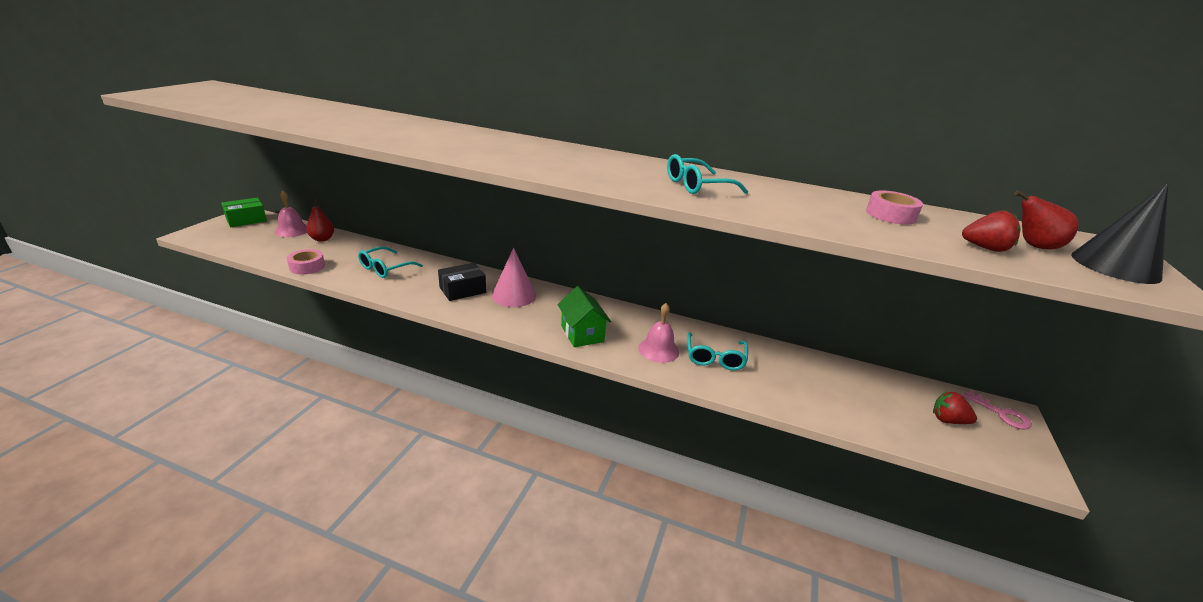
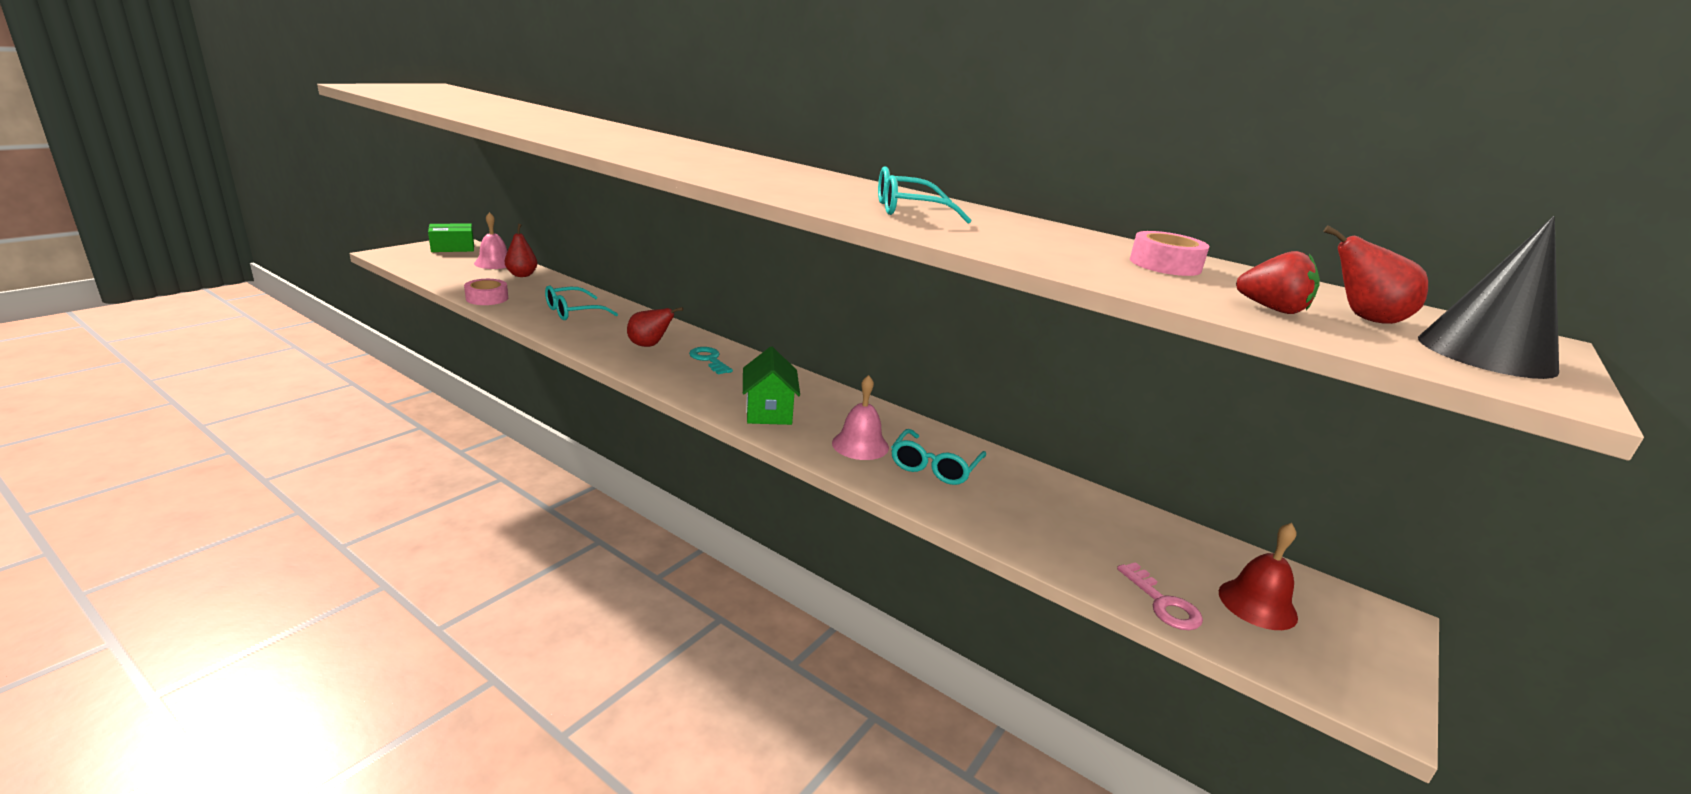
camera: 15 degrees right, 5 degrees down
black box [438,263,486,301] -> red pear [627,307,683,347]
pink cone [492,248,536,307] -> turquoise key [689,347,733,374]
red strawberry [933,391,977,424] -> red bell [1219,523,1298,630]
pink key [963,390,1032,430] -> pink key moved to [1117,562,1203,630]

